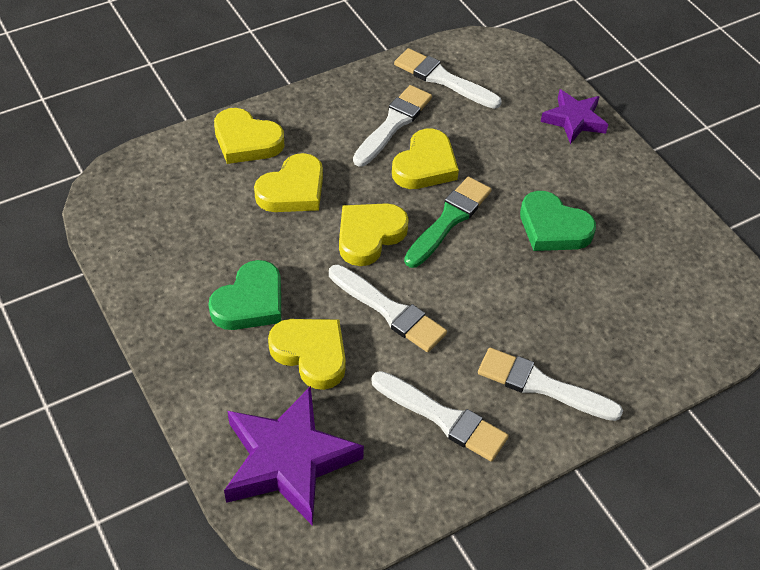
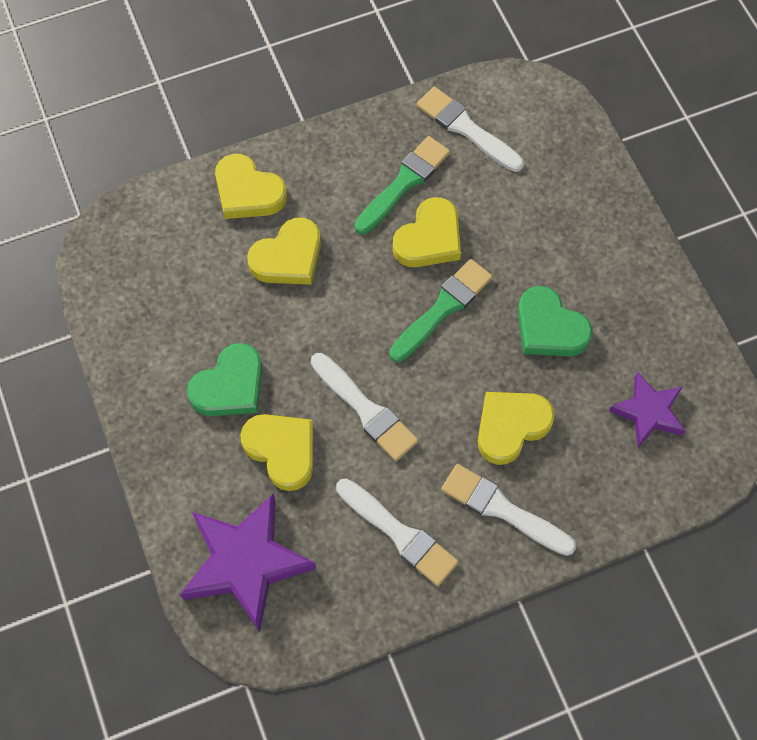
camera: 10 degrees right, 15 degrees up
yellow heart [339,203,409,266] -> yellow heart moved to [478,392,555,465]
white brush [353,85,432,167] -> green brush [355,136,450,234]
purple star [540,89,608,144] -> purple star moved to [609,372,685,447]

